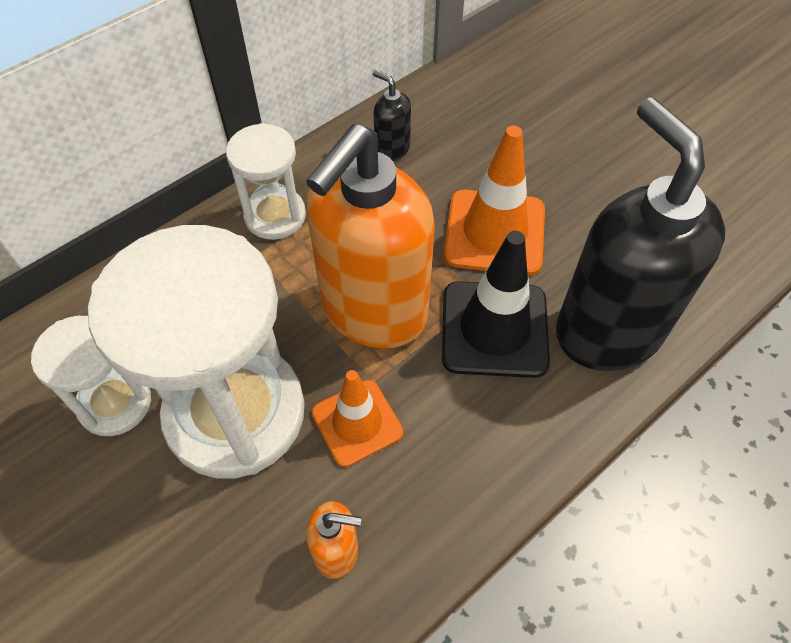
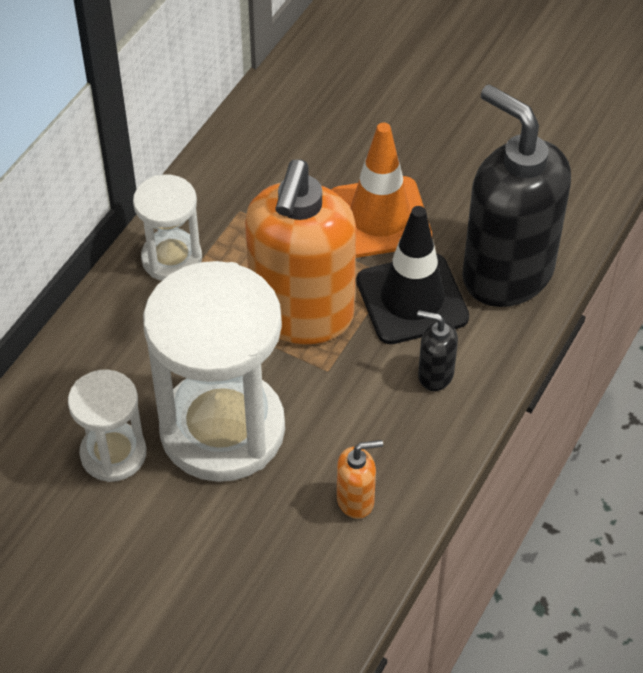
camera: 20 degrees left, 5 degrees down
orange traffic cone [311,370,403,467] -> none
black soap dispenser [373,70,411,161] -> black soap dispenser moved to [417,310,458,391]

